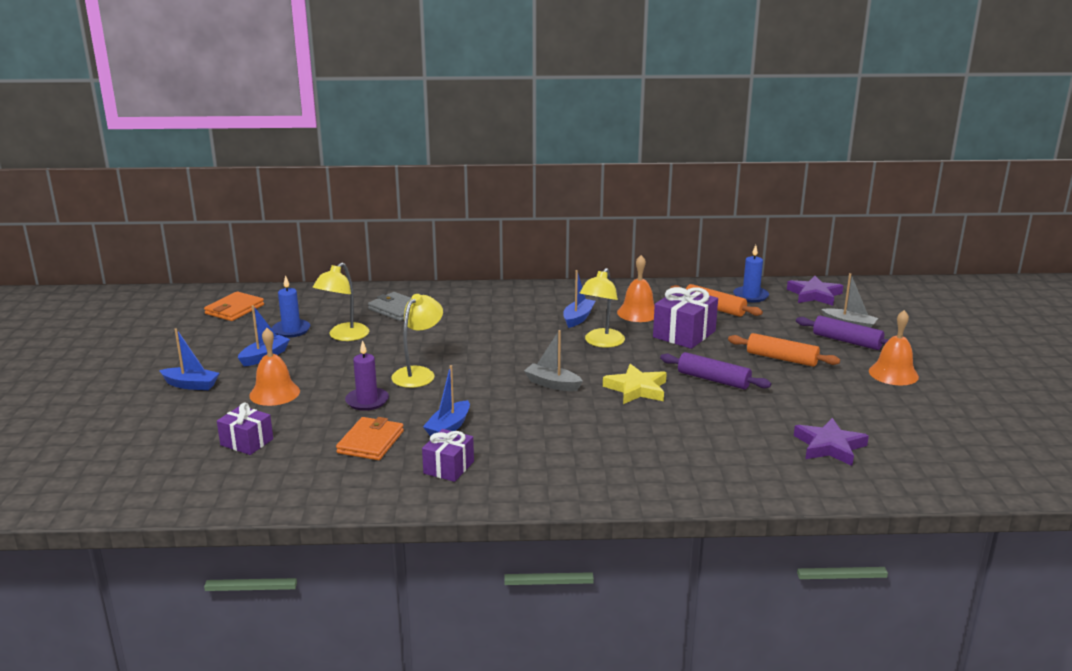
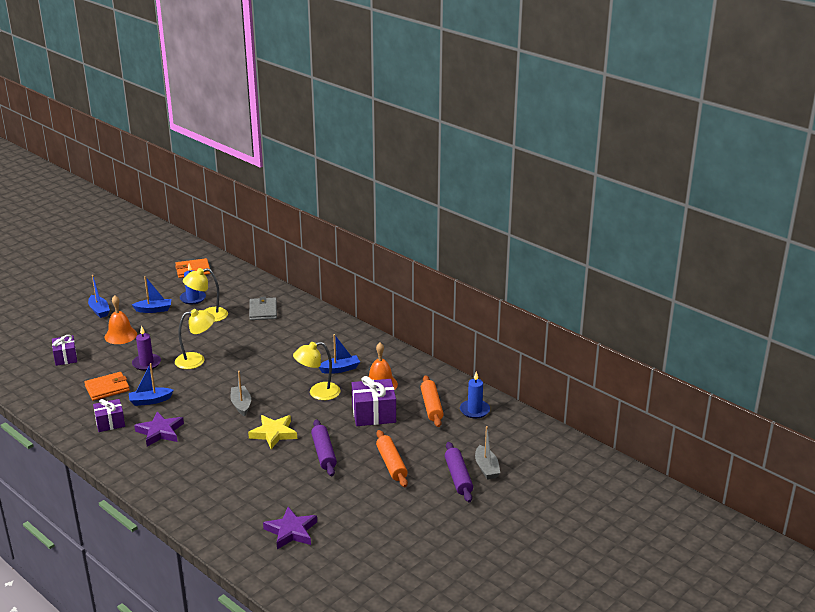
camera: 45 degrees right, 5 degrees up
purple star [787,276,843,306] -> purple star moved to [134,411,184,447]
orange bell [869,310,919,385] -> none

